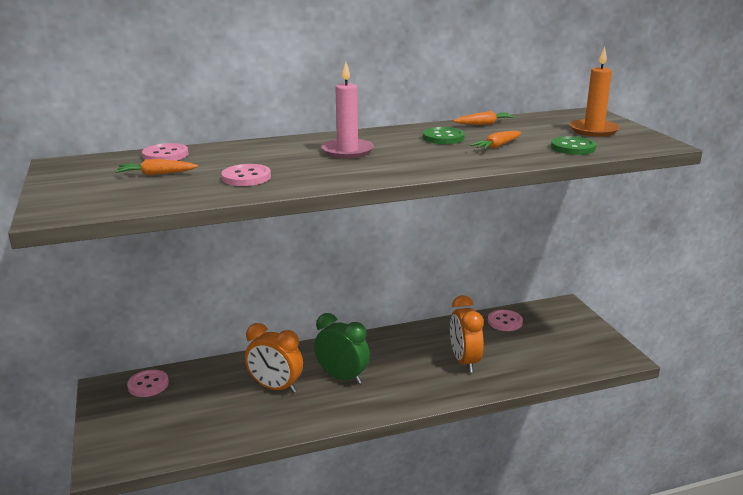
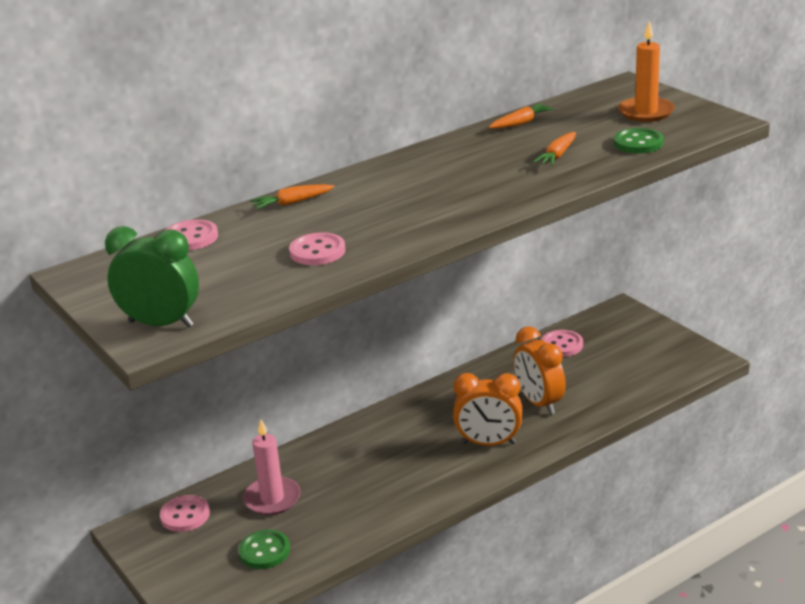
camera: 15 degrees left, 5 degrees up
orange carrot [115,159,198,176] -> orange carrot moved to [250,184,335,210]
orange clock [245,323,303,393] -> orange clock moved to [453,373,522,446]
green clock [314,313,370,384] -> green clock moved to [105,226,199,328]
pink candle [321,62,374,159] -> pink candle moved to [243,419,301,515]
green button [423,127,465,144] -> green button moved to [238,530,290,569]

